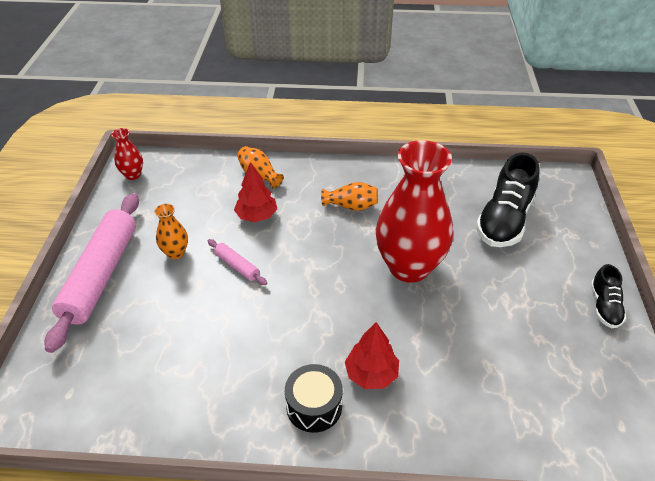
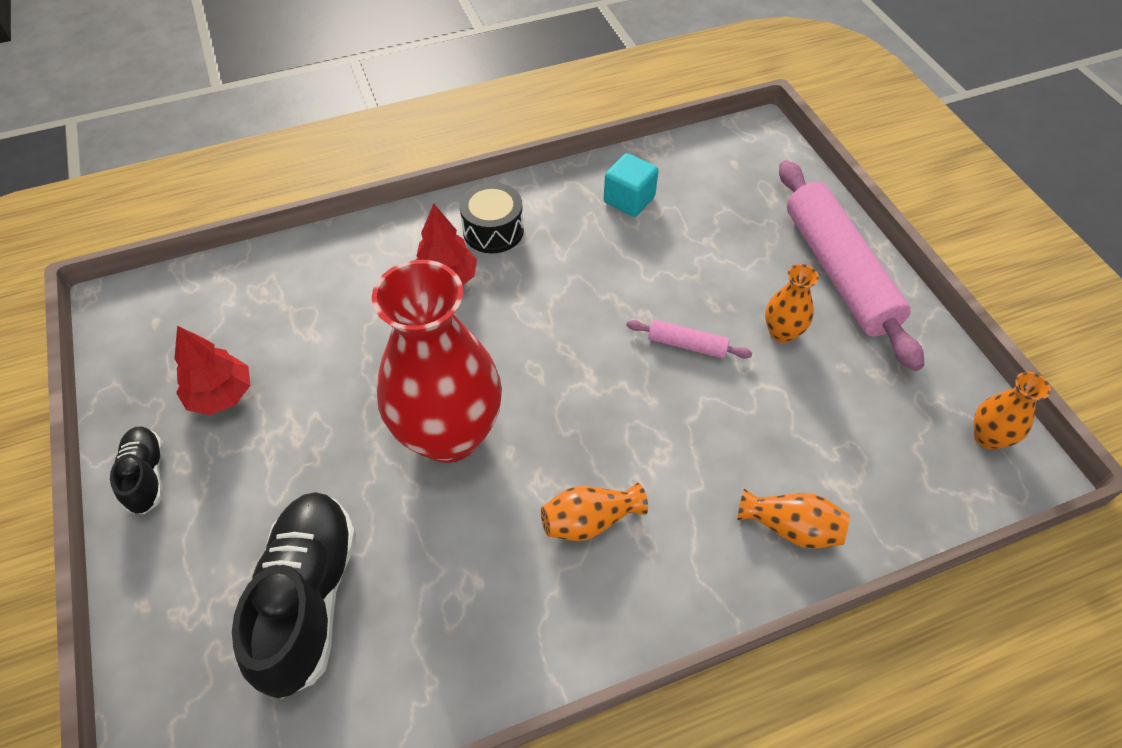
camera: 155 degrees right, 10 degrees up
red vase [111,128,143,180] -> orange vase [974,372,1051,450]
red tree [234,162,277,222] -> red tree moved to [174,326,251,415]
none -> turquoise cube [604,153,659,217]

